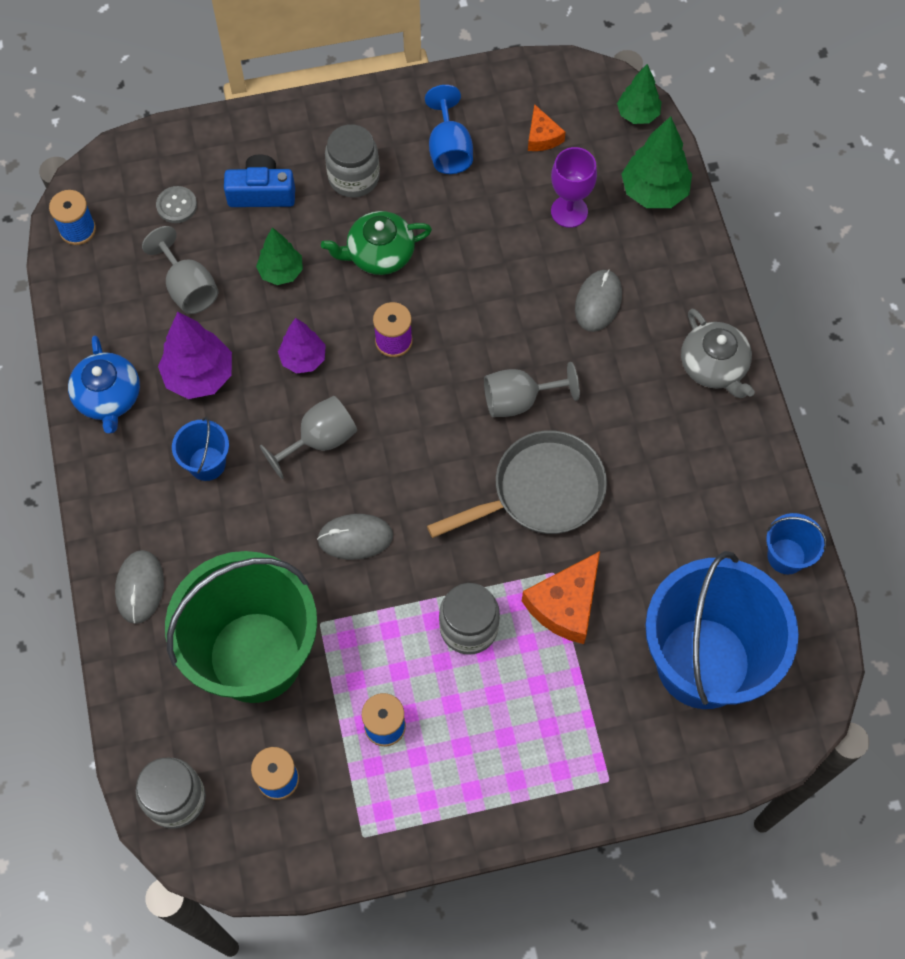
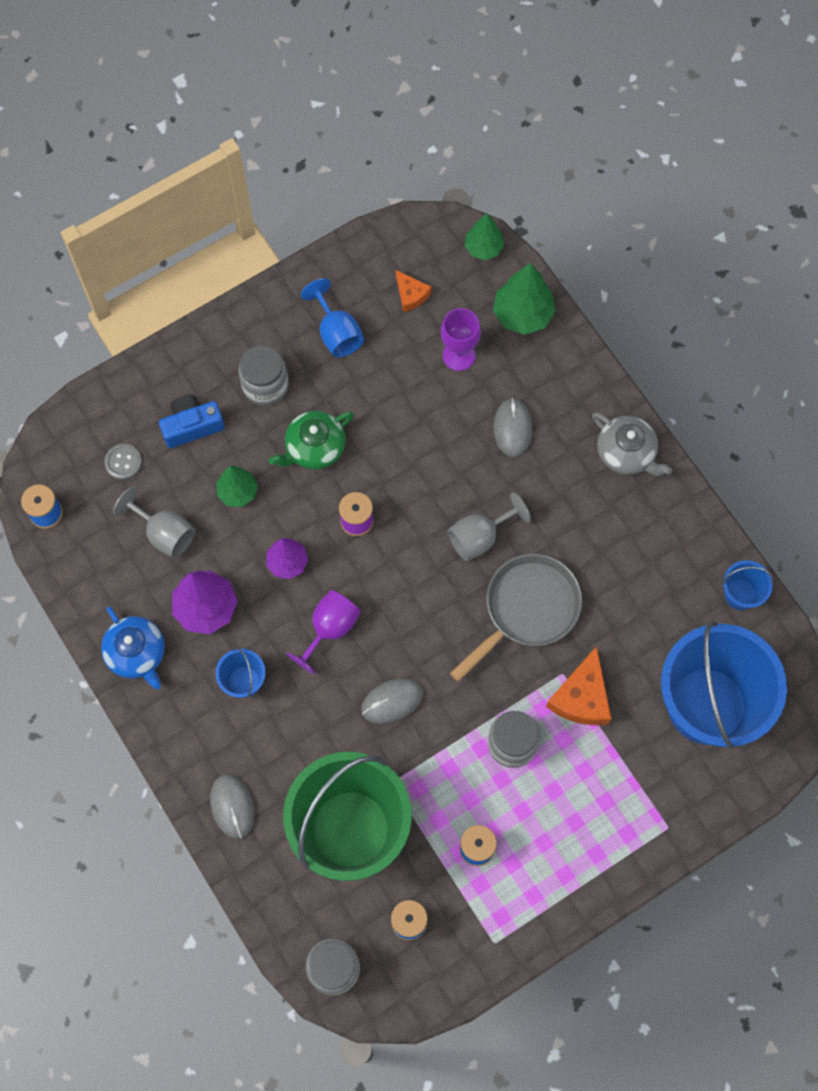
camera: 20 degrees left, 5 degrees up
grey goblet [260,396,357,479] -> purple goblet [286,590,361,674]

